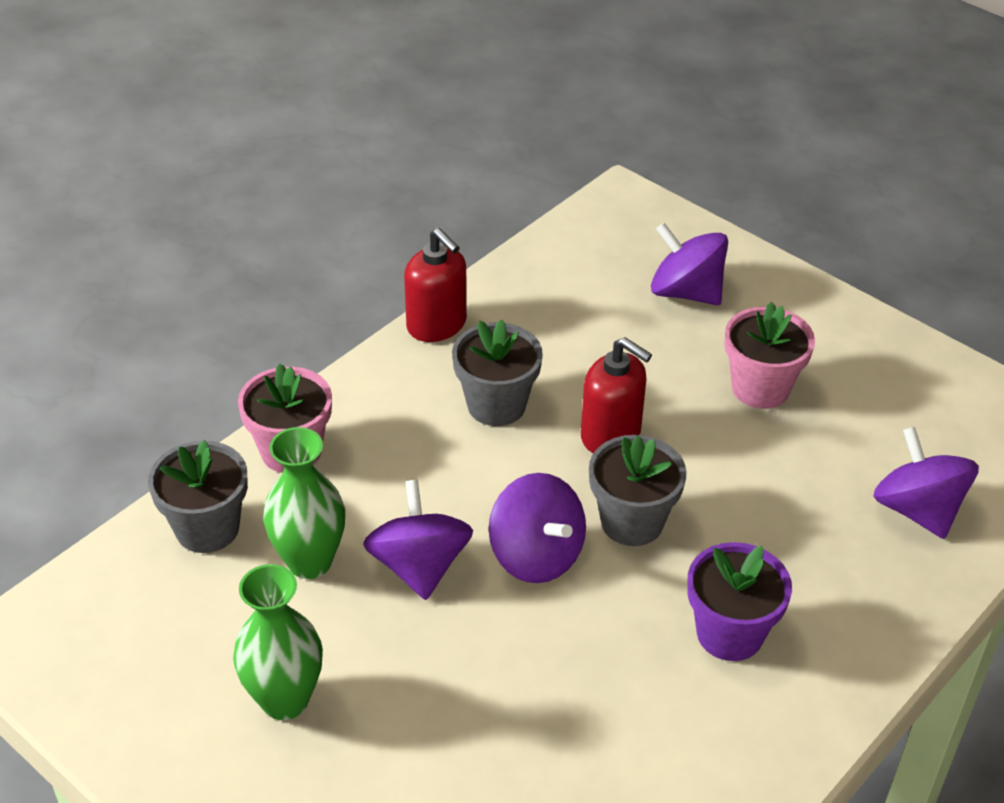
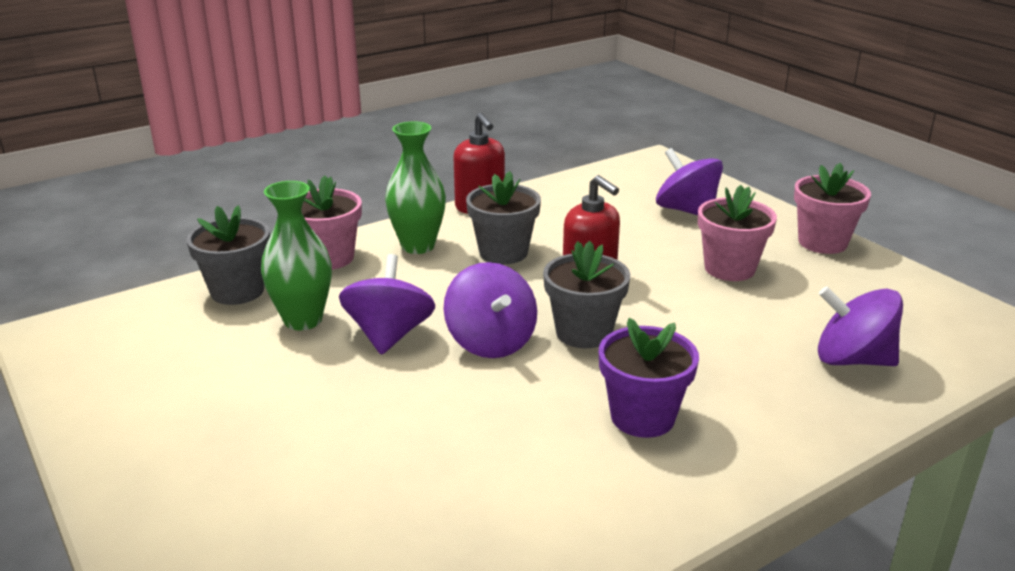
camera: 15 degrees right, 15 degrees down
green vase [233,564,323,720] -> green vase moved to [385,121,446,254]
purple spinning top [873,427,979,539] -> purple spinning top turned 60 degrees counterclockwise [818,286,903,366]
none -> pink flower pot [794,163,871,254]

